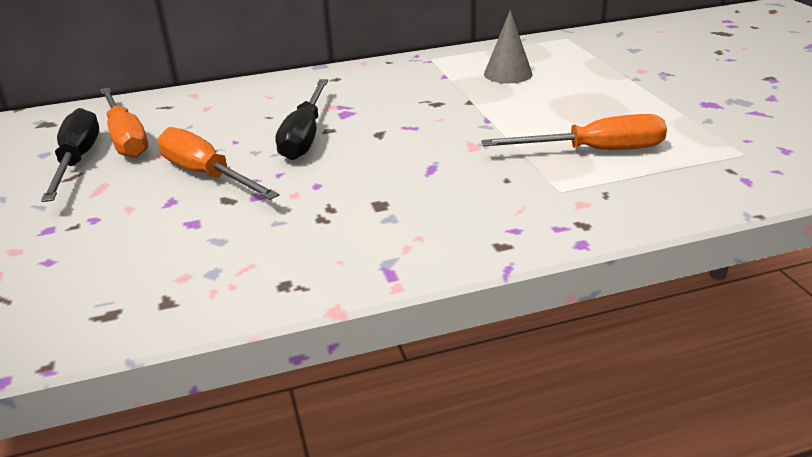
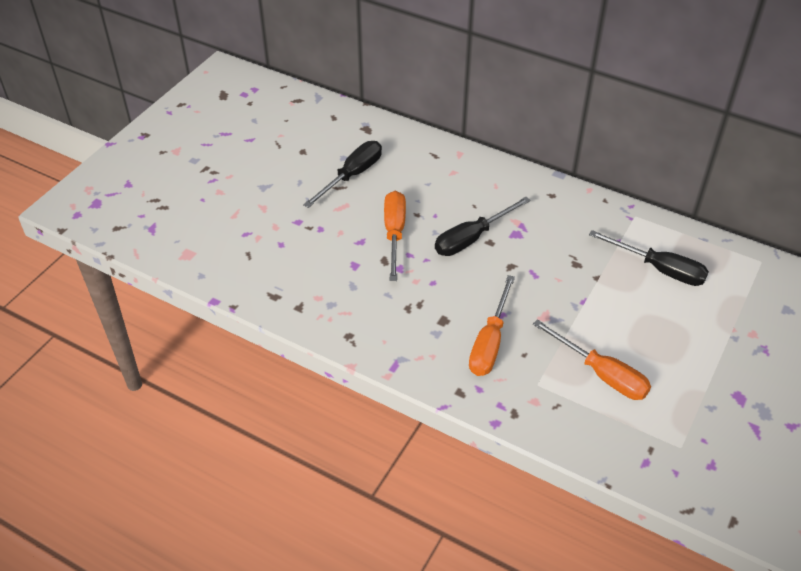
camera: 45 degrees right, 15 degrees up
orange screwdriver [100,88,148,158] -> orange screwdriver moved to [469,275,515,376]
grey cone [484,10,533,83] -> black screwdriver [589,230,709,286]

